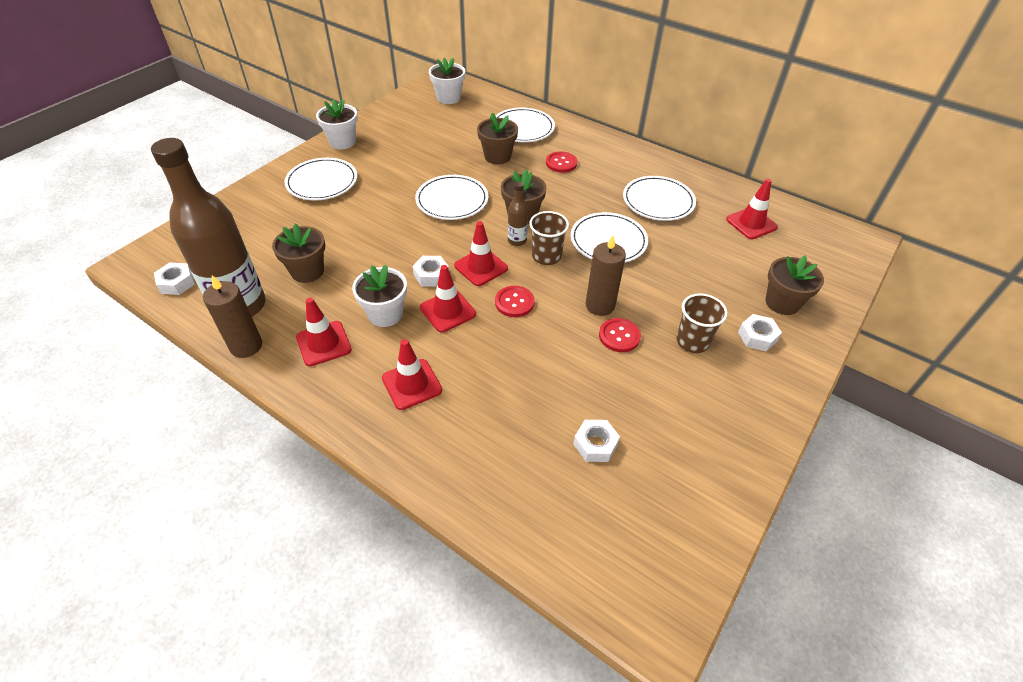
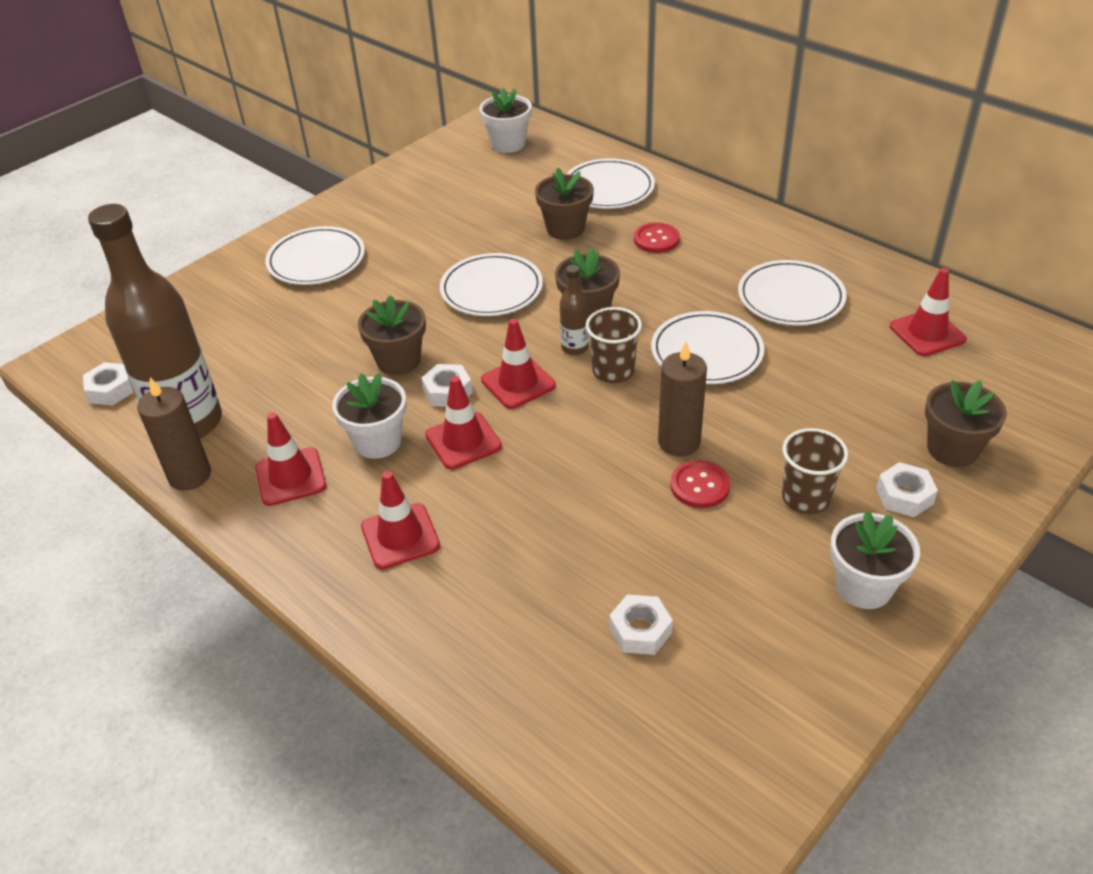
camera: 10 degrees right, 5 degrees down
brown flower pot [272,223,325,283] -> brown flower pot moved to [358,295,426,375]
white flower pot [316,99,358,149] -> white flower pot moved to [830,511,920,609]
red button [495,286,535,317] -> none

